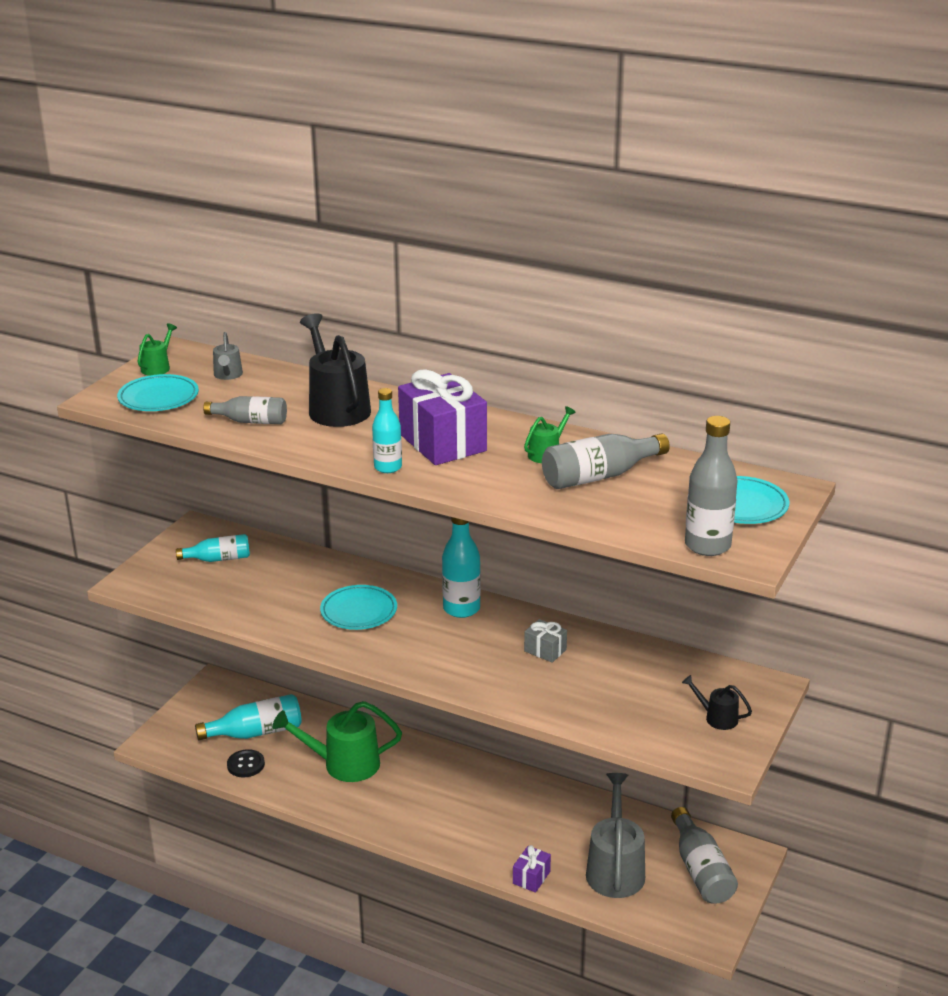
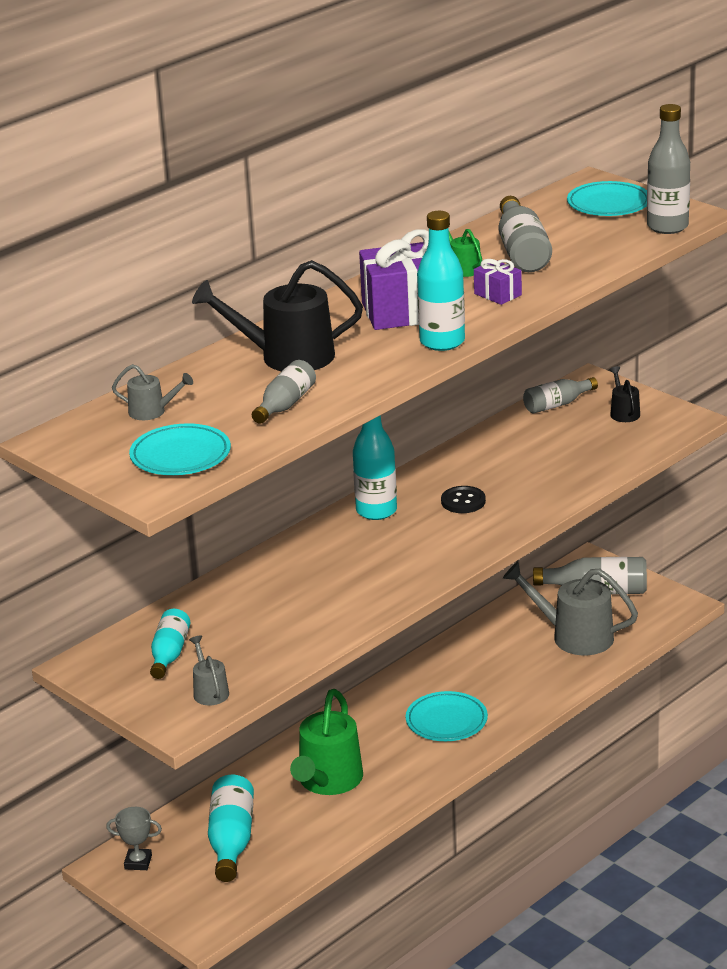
camera: 70 degrees left, 0 degrees up
green watering can [138,323,177,376] -> none
black button [227,749,265,777] -> black button moved to [441,486,486,513]
turquoise plate [320,585,397,630] -> turquoise plate moved to [406,691,488,741]
turquoise bottle [372,388,402,473] -> turquoise bottle [417,211,465,351], size x1.51
purple gift [513,845,551,893] -> purple gift moved to [474,259,522,305]
grey gift [524,619,567,663] -> none
black watering can [682,675,752,730] -> black watering can turned 120 degrees clockwise [609,366,640,422]
none -> grey trophy [106,807,162,870]
none -> grey watering can [189,636,229,706]
none -> grey bottle [523,377,598,413]

